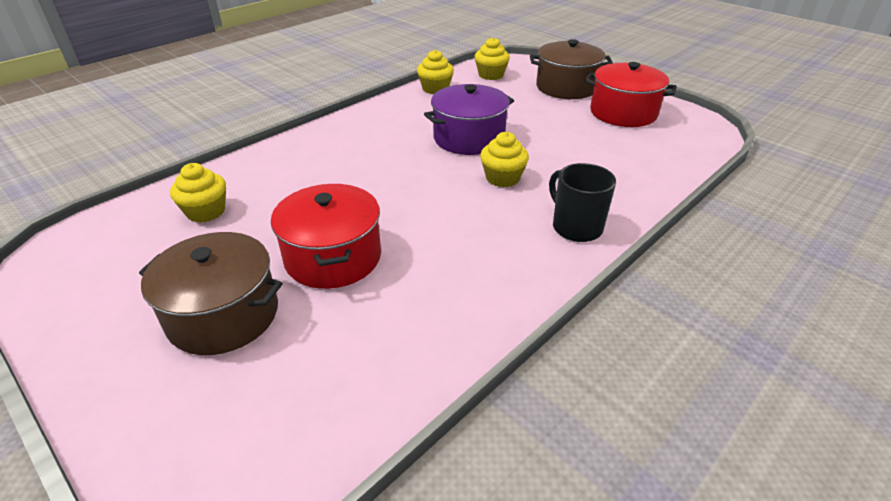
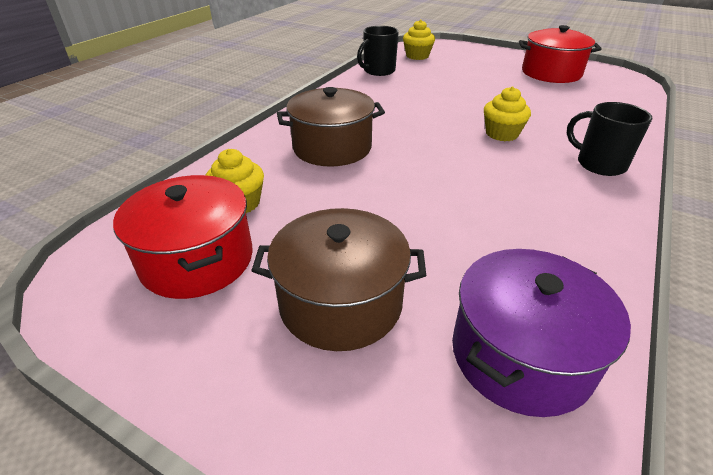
camera: 15 degrees left, 0 degrees up
red pot [271,184,381,289] -> red pot moved to [113,175,253,299]
yellow cupcake [417,50,454,94] -> black mug [357,26,399,76]
purple pot [424,84,514,155] -> purple pot moved to [452,249,631,417]
brown pot [530,39,613,99] -> brown pot moved to [277,87,385,166]

